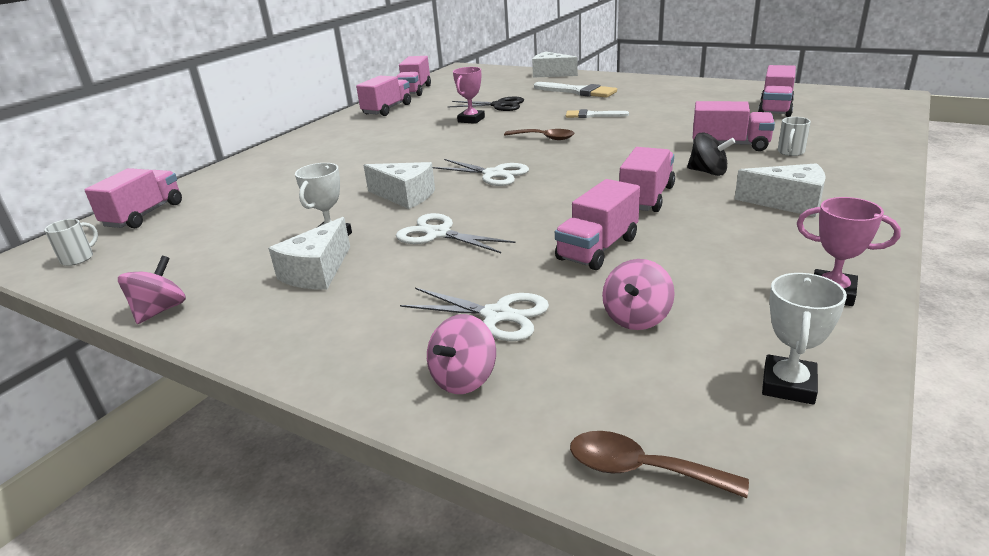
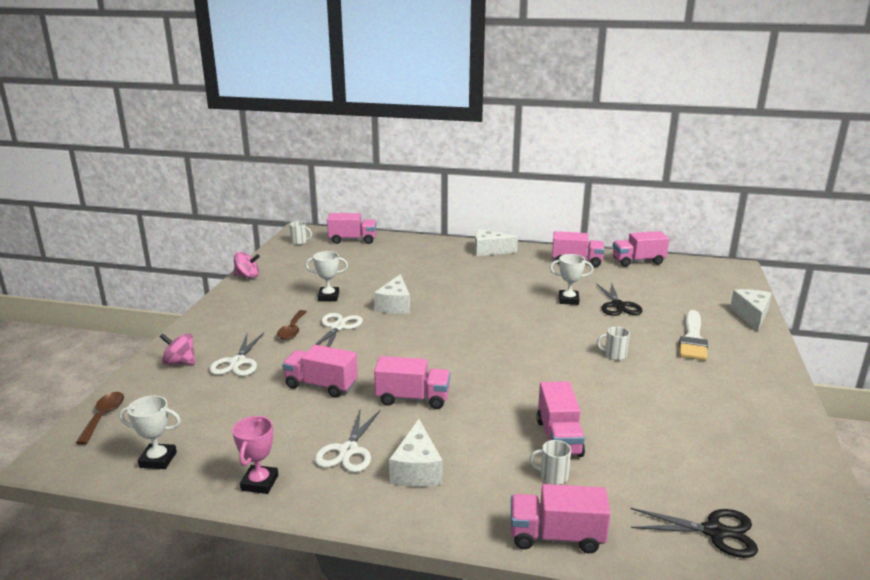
camera: 70 degrees right, 5 degrees down
white cheese [268,217,350,290] -> white cheese moved to [475,229,518,256]
white scissors [433,159,529,186] -> white scissors moved to [315,408,381,472]
pink trophy [453,67,485,124] -> white trophy [550,254,593,305]
brown spoon [504,129,574,140] -> brown spoon moved to [277,310,307,340]
white brush [566,109,629,118] -> white mug [597,327,630,360]
pink spinning top [602,259,675,330] -> none
black spinning top [687,133,735,176] -> none
pink truck [758,65,796,117] -> pink truck moved to [511,484,611,553]
none -> black scissors [630,508,758,558]

